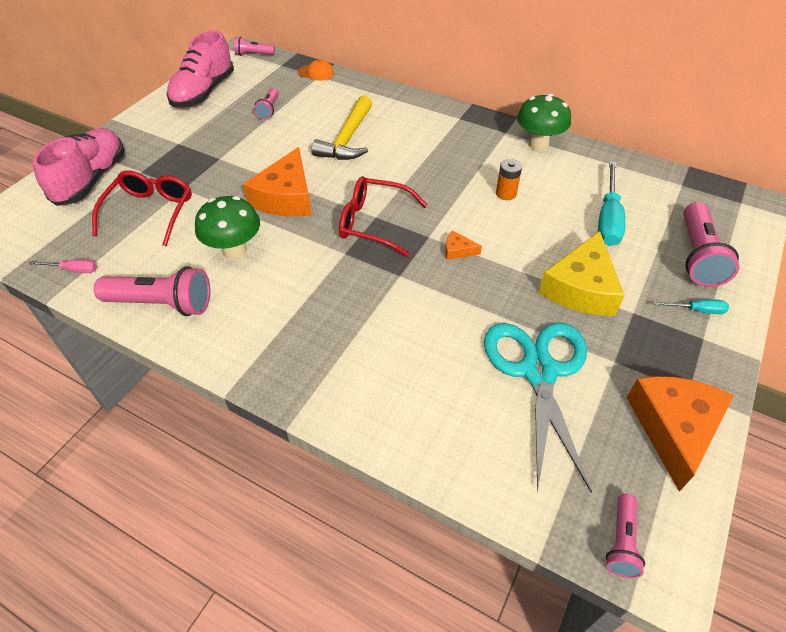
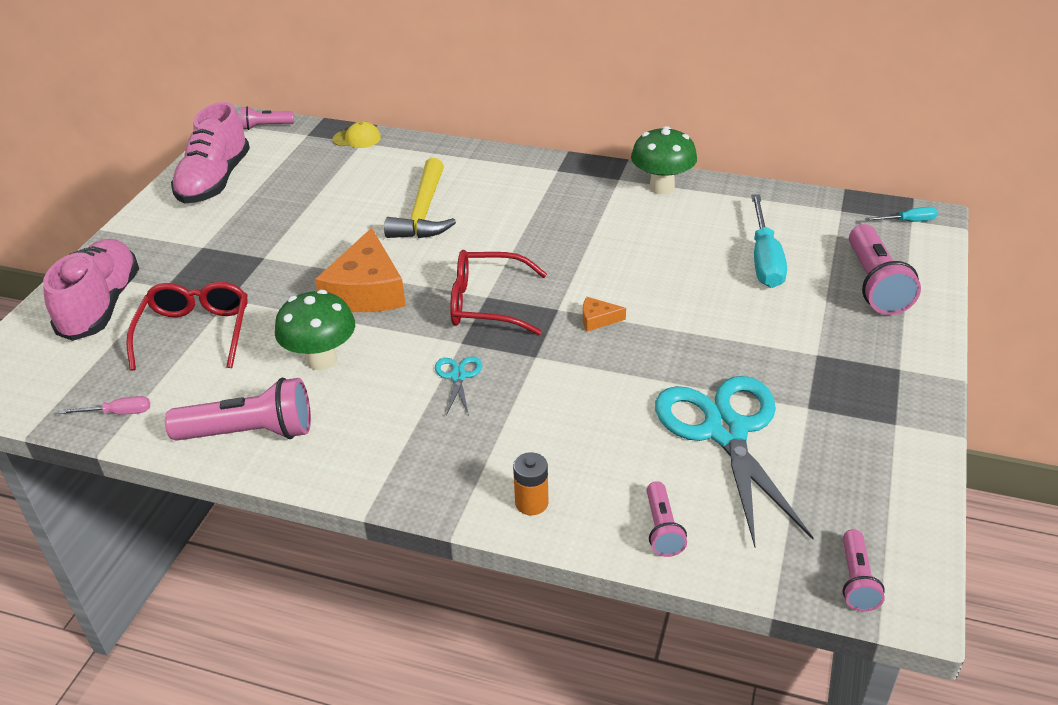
camera: 10 degrees left, 10 degrees down
pink flashlight [254,88,279,120] -> pink flashlight moved to [647,481,687,557]
orange cap [298,59,334,81] -> yellow cap [333,121,381,148]
orange battery [496,159,522,200] -> orange battery moved to [513,452,548,515]
yellow cheese [538,231,625,316] -> none
orange cheese [626,376,734,492] -> none
turquoise screwdriver [654,299,729,314] -> turquoise screwdriver moved to [865,207,937,221]
none -> turquoise scissors [435,357,482,416]

